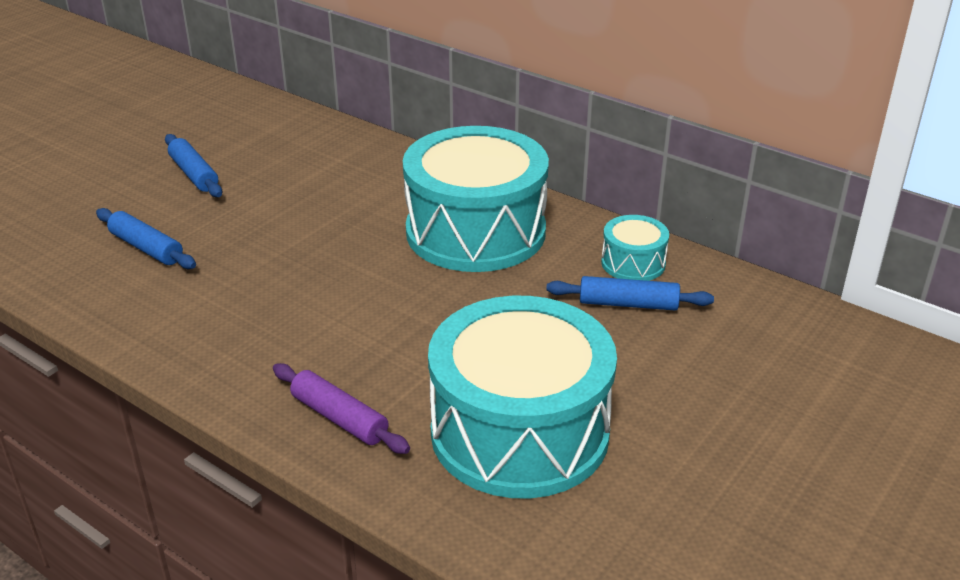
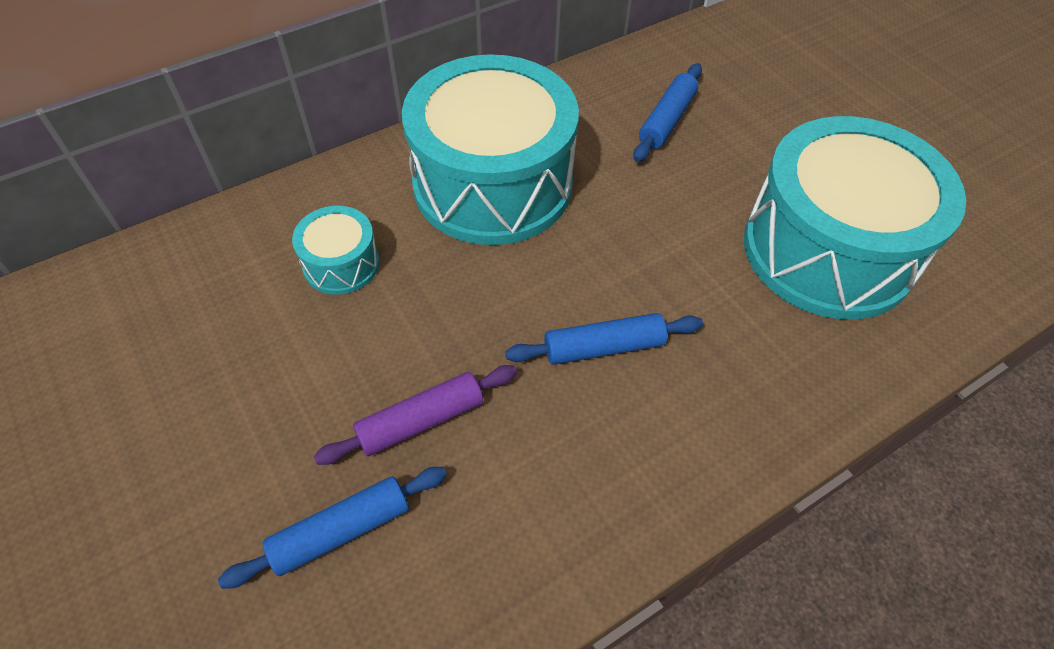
camera: 70 degrees left, 20 degrees up
blue rolling pin [165,134,222,197] -> blue rolling pin moved to [505,313,703,365]
purple rolling pin [273,363,410,454] -> purple rolling pin moved to [314,365,517,465]
turquoise drum [601,215,669,281] -> turquoise drum moved to [292,206,380,295]

